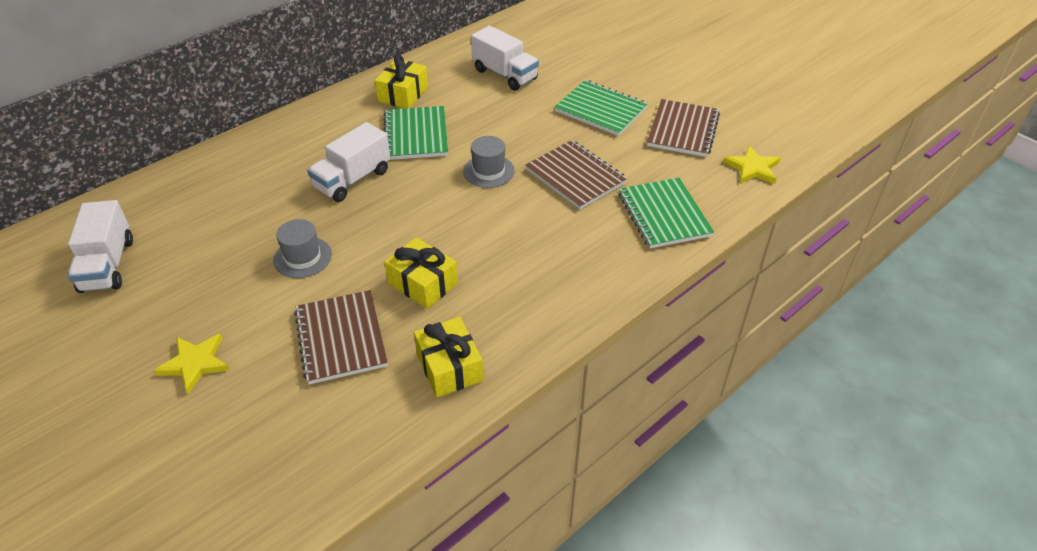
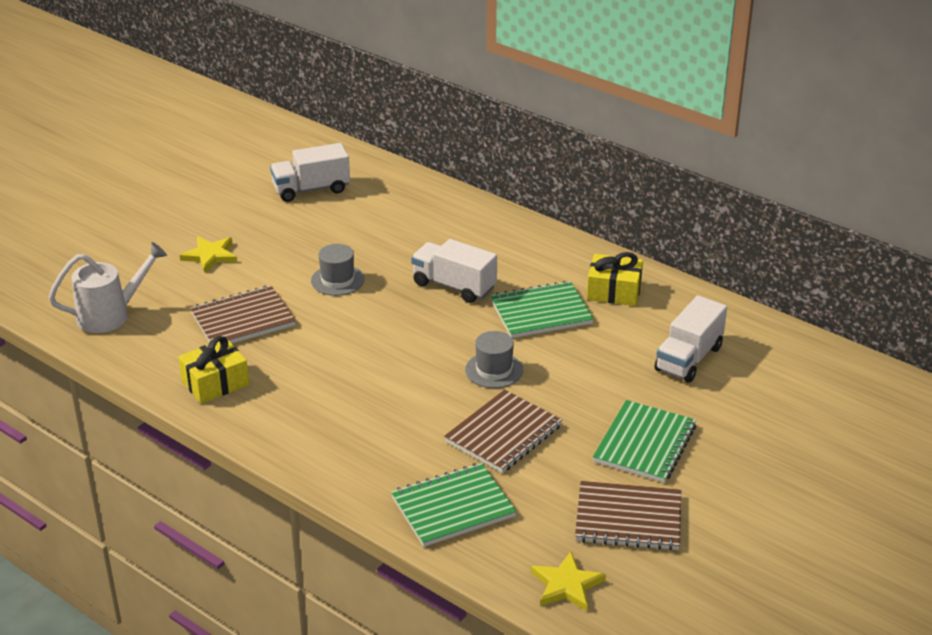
camera: 80 degrees right, 10 degrees down
yellow gift [385,237,458,309] -> none
none -> white watering can [49,242,167,333]

